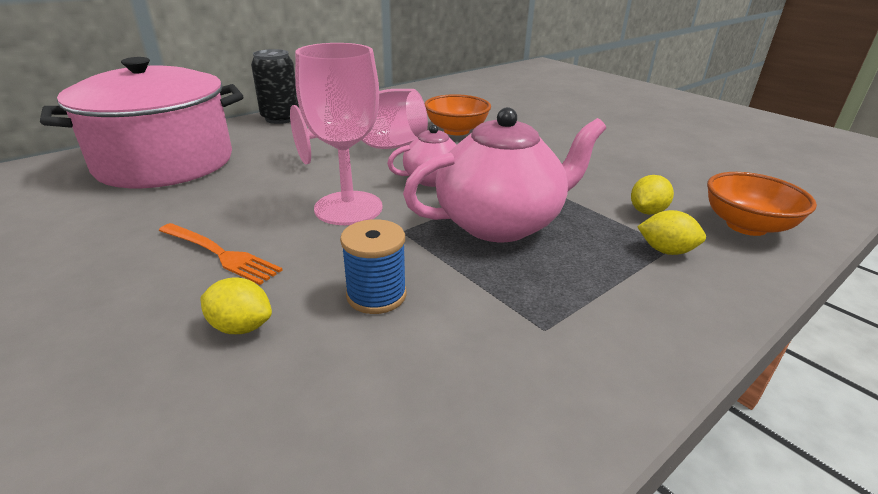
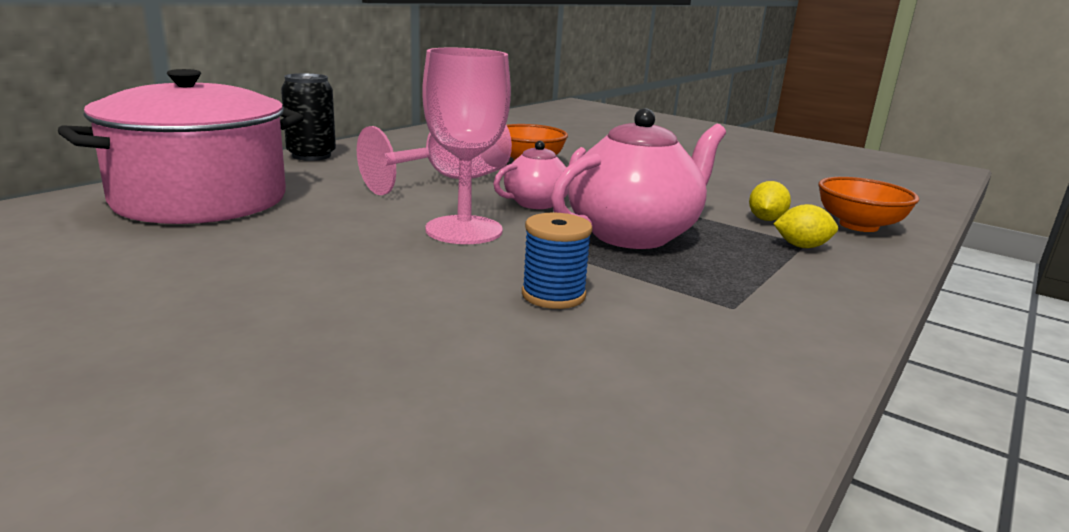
camera: 15 degrees left, 10 degrees down
orange fork [158,223,283,285] -> none
yellow lemon [200,277,272,334] -> none

